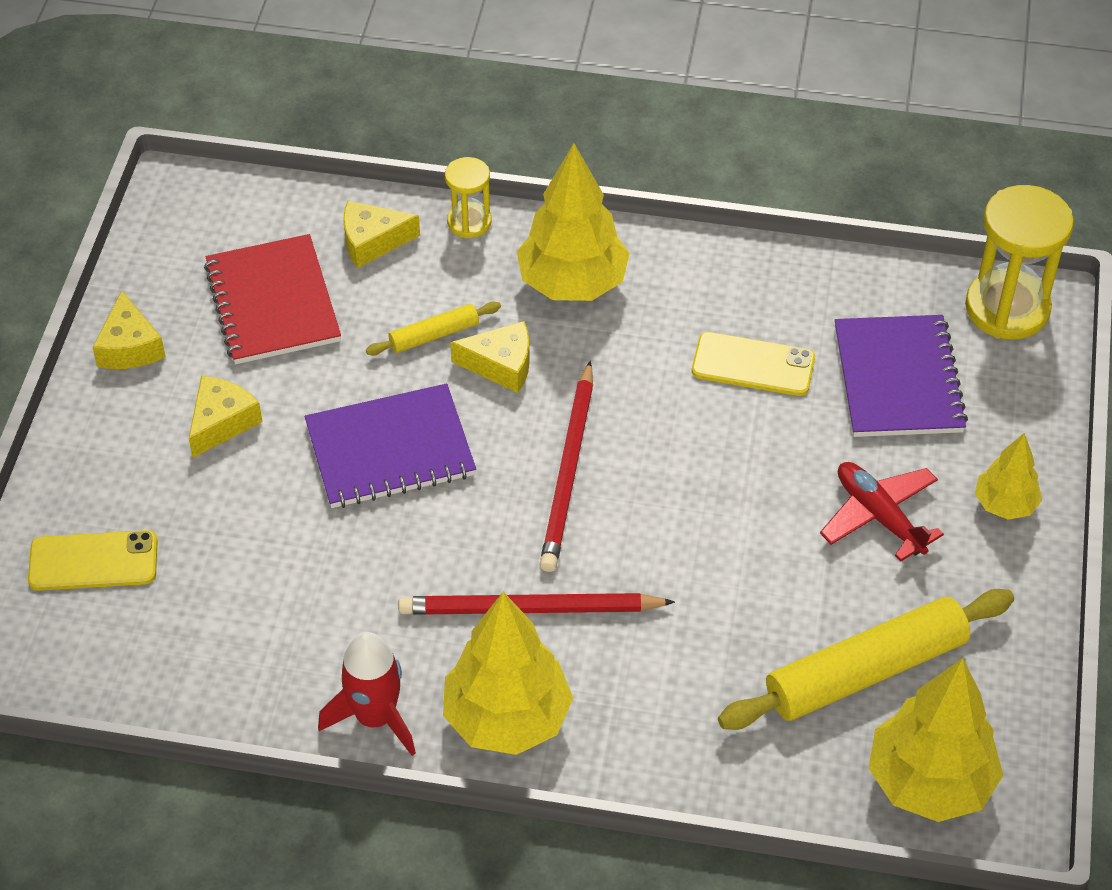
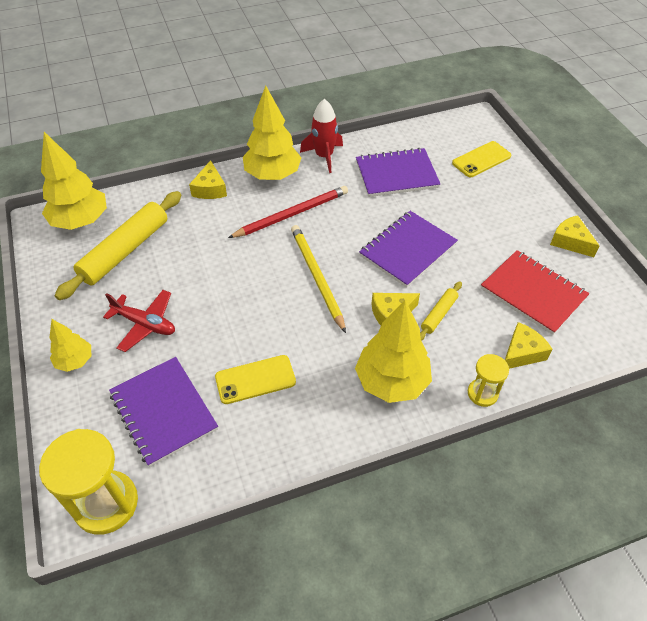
camera: 150 degrees right, 0 degrees up
yellow cheese [189,376,263,458] -> yellow cheese moved to [189,160,227,199]
red pencil [540,361,593,572] -> yellow pencil [291,225,346,333]
none -> purple notebook [356,148,441,197]

